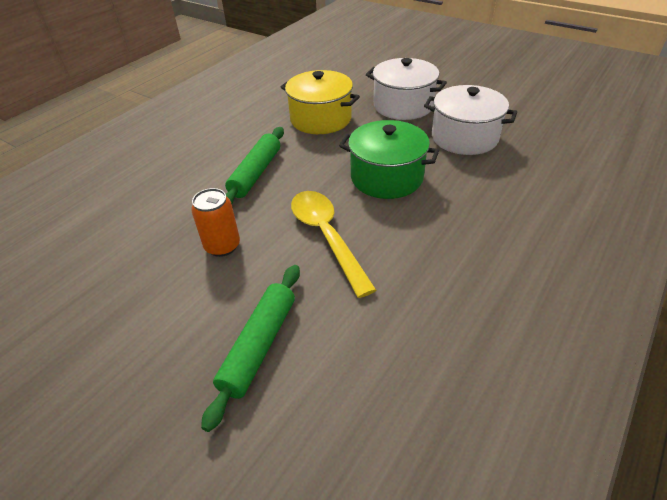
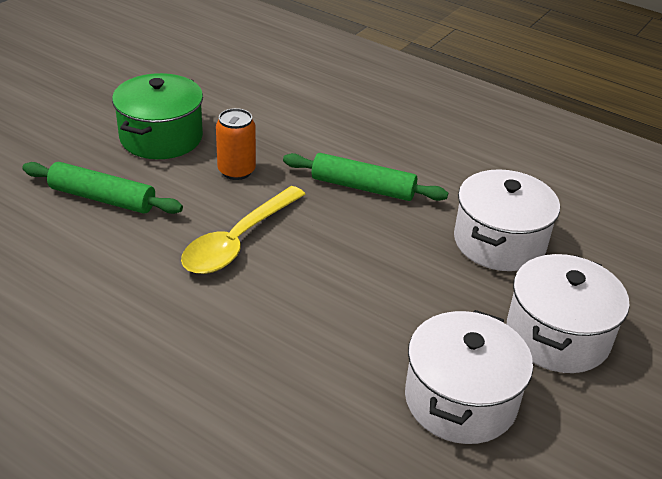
camera: 85 degrees right, 5 degrees down
yellow pot [281,70,360,134] -> white pot [454,169,560,271]
yellow spoon [291,191,376,298] -> yellow spoon turned 150 degrees clockwise [181,186,306,274]
green pot [339,120,439,199] -> green pot moved to [112,73,203,159]

